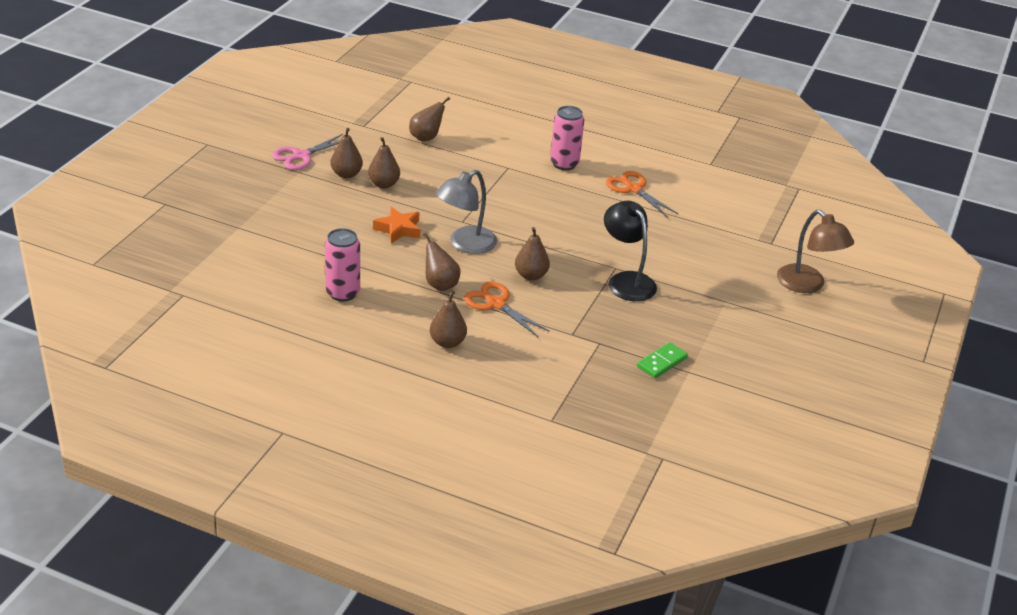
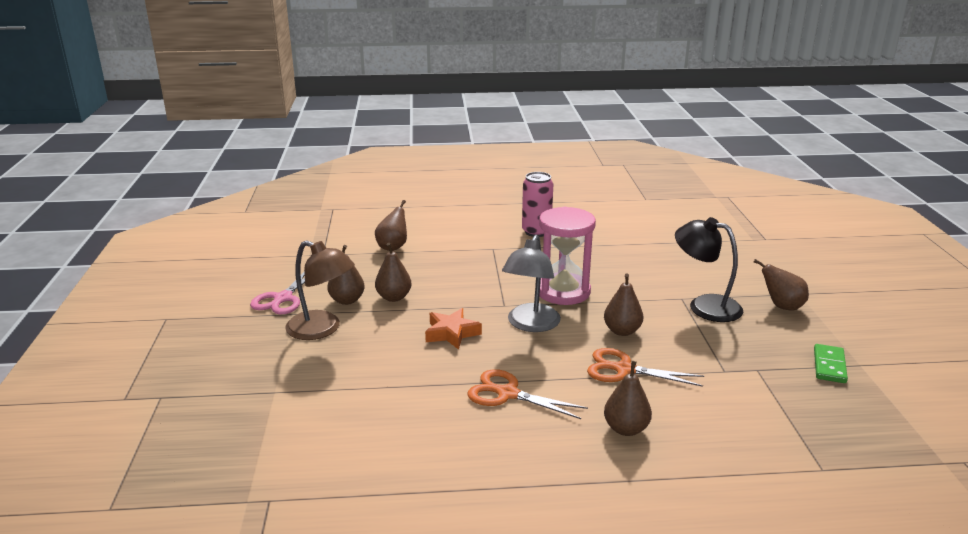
camera: 25 degrees left, 10 degrees down
pink can [325,228,360,301] -> none
brown pear [423,233,461,291] -> brown pear moved to [754,259,809,311]
orange scissors [606,171,679,218] -> orange scissors moved to [468,369,588,419]
brown lamp [777,210,854,293] -> brown lamp moved to [285,240,355,340]
none -> pink hourglass [539,207,596,305]

